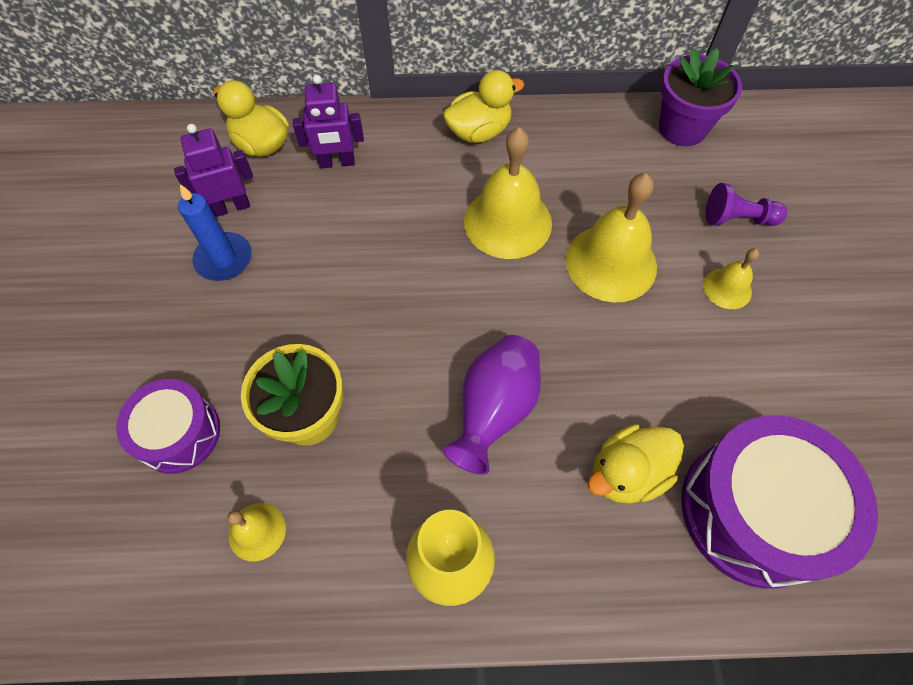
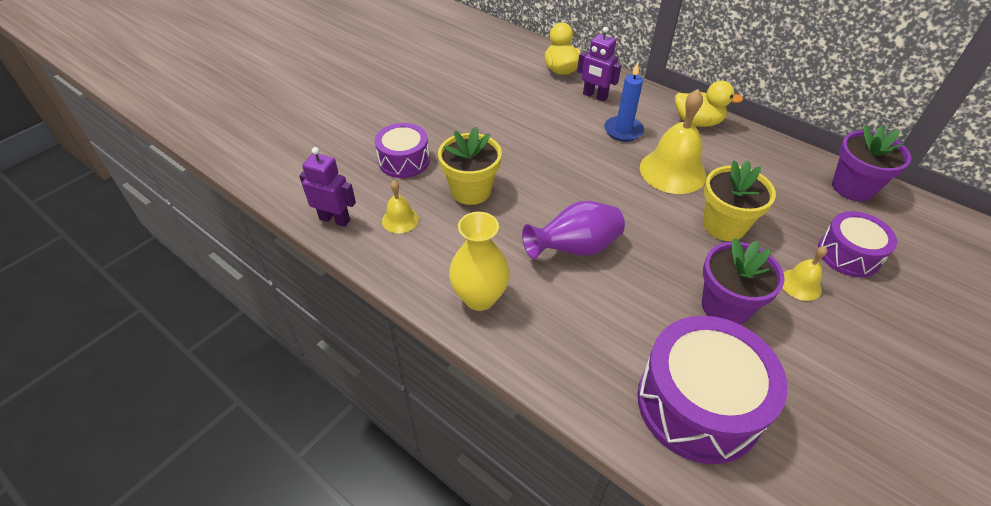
camera: 40 degrees right, 15 degrees down
purple robot [174,124,253,217] -> purple robot moved to [299,147,356,227]
blue candle [178,184,252,281] -> blue candle moved to [604,62,644,141]
yellow bell [566,173,657,303] -> yellow flower pot [703,160,776,241]
yellow duck [587,424,684,503] -> none
purple pawn [706,183,787,226] -> purple drum [818,211,897,277]
none -> purple flower pot [702,238,785,325]

